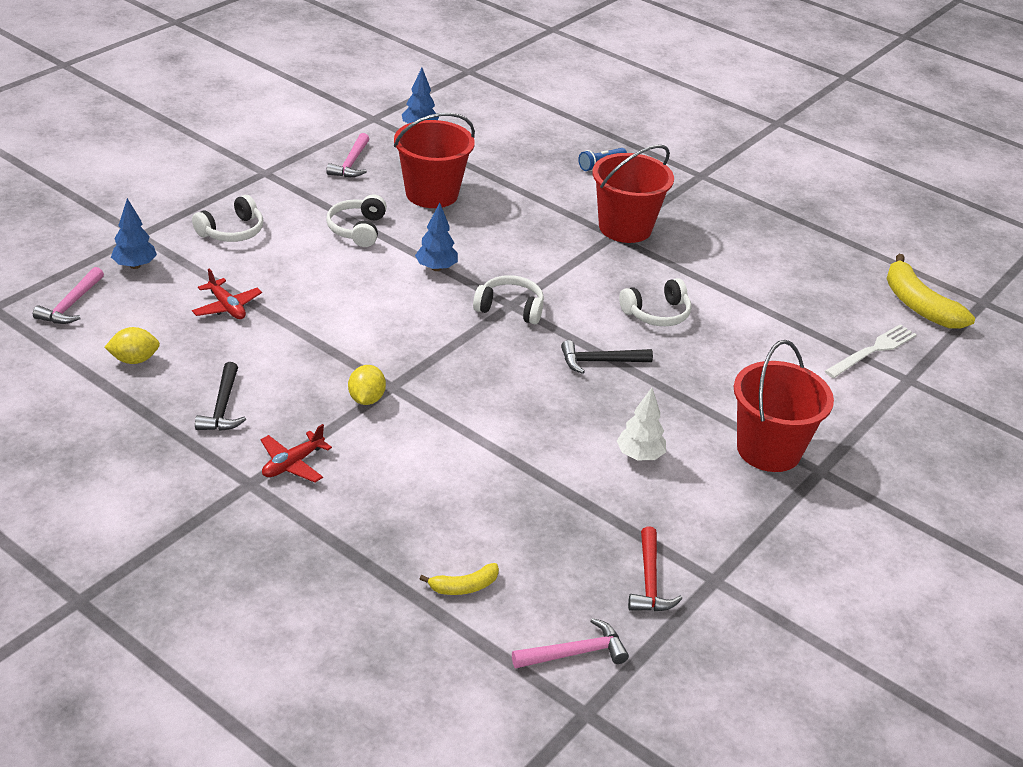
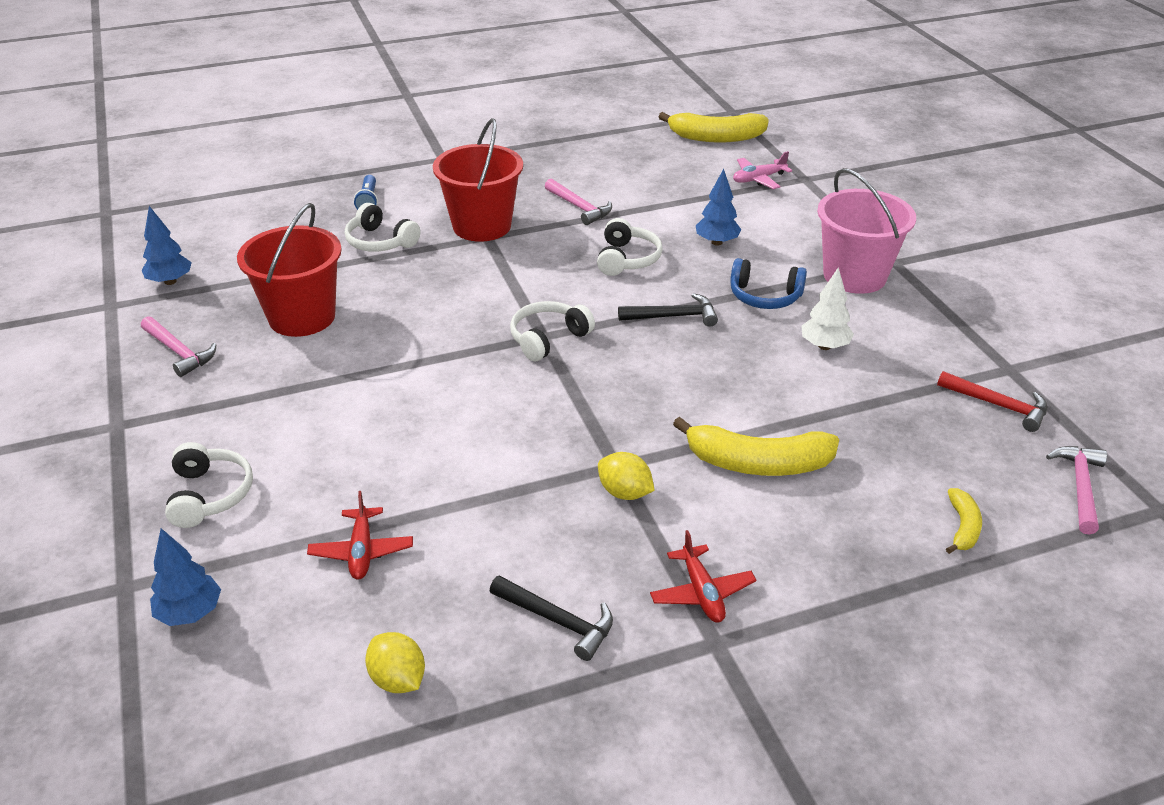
camera: 55 degrees left, 0 degrees up
pink hammer [33,267,104,324] -> pink hammer moved to [545,179,612,225]
yellow lemon [104,327,160,364] -> yellow lemon turned 60 degrees counterclockwise [365,632,425,693]
red plane [192,269,262,319] -> red plane turned 90 degrees clockwise [307,491,413,579]
white headphones [326,194,387,247] -> white headphones moved to [345,203,420,252]
blue tree [415,202,458,271] -> blue tree moved to [696,169,741,246]
black hammer [561,340,653,374] -> black hammer turned 120 degrees counterclockwise [618,293,718,327]
red bucket [734,340,834,472] -> pink bucket [817,168,916,294]
white fork [825,324,917,378] -> pink plane [733,151,792,189]
none -> yellow banana [673,417,839,476]
none -> blue headphones [730,258,807,309]

